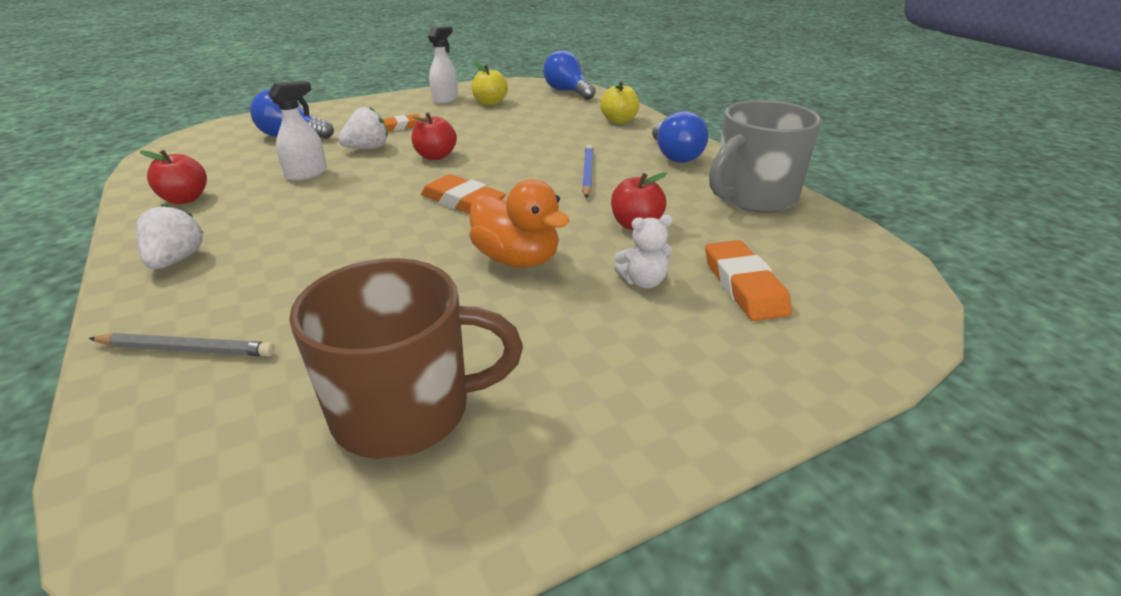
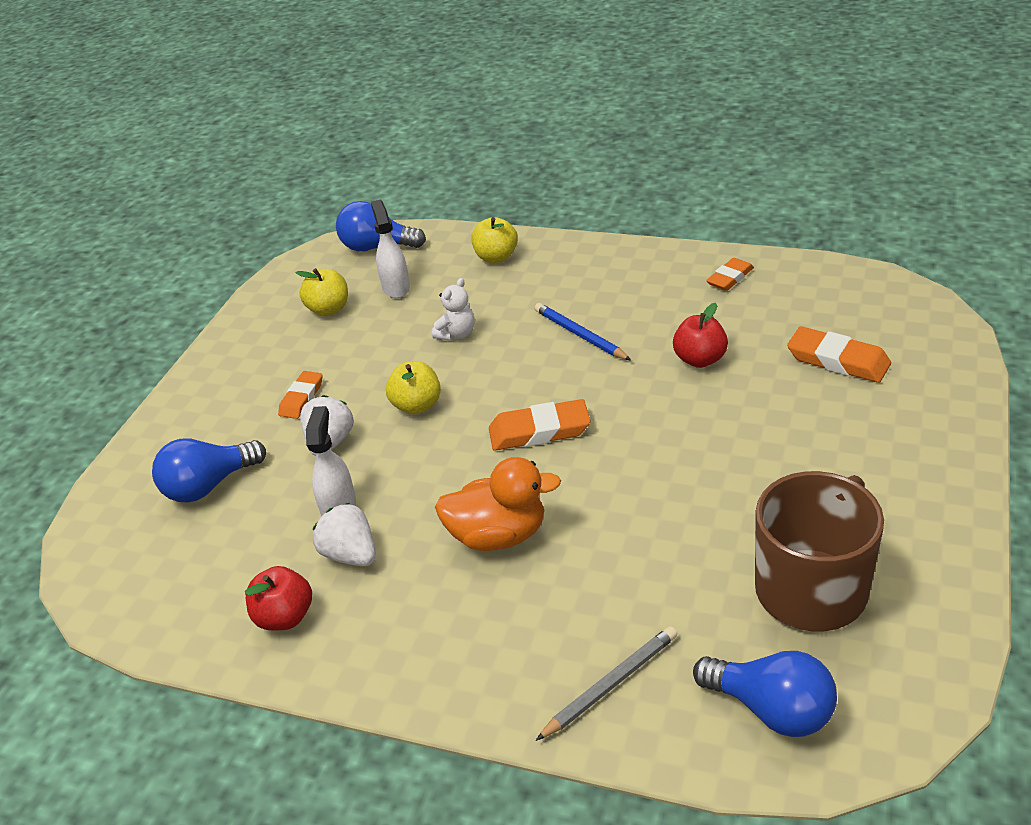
camera: 40 degrees left, 5 degrees up
white strawberry [136,204,203,269] -> white strawberry moved to [313,503,376,566]
red apple [412,113,457,160] -> yellow apple [386,361,441,414]
white spray bottle [428,26,458,104] -> white spray bottle moved to [371,200,410,298]
orange duck [469,179,570,267] -> orange duck moved to [435,457,561,551]
white teddy bear [614,215,673,288] -> white teddy bear moved to [432,278,475,341]
blue light bulb [652,111,709,163] -> blue light bulb moved to [693,651,837,737]
grey mug [709,100,821,213] -> orange eraser [706,258,754,291]

